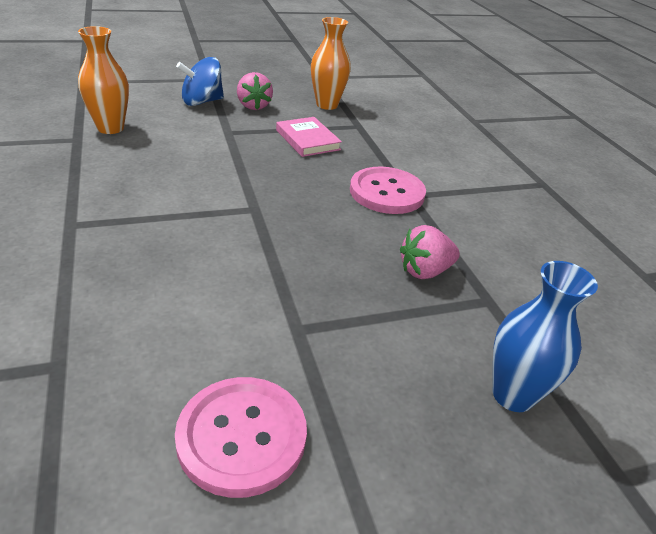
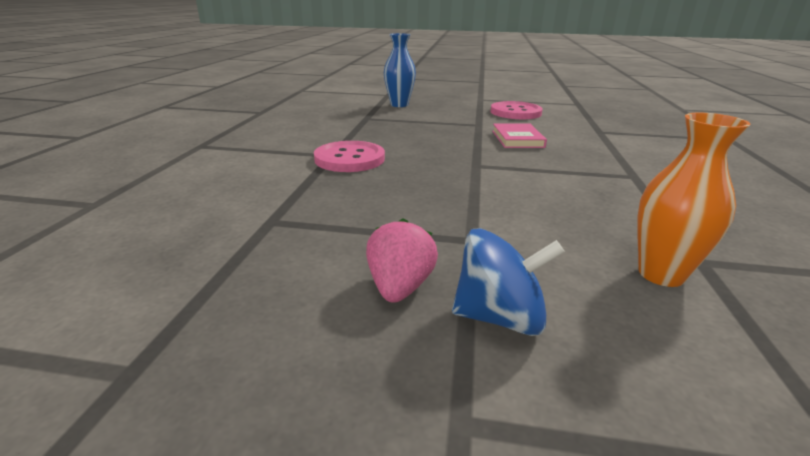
camera: 150 degrees left, 10 degrees down
pink book [276,117,342,157] -> pink book moved to [492,123,547,148]
orange vase [311,17,351,110] -> none
pink strawberry [400,225,460,279] -> none

